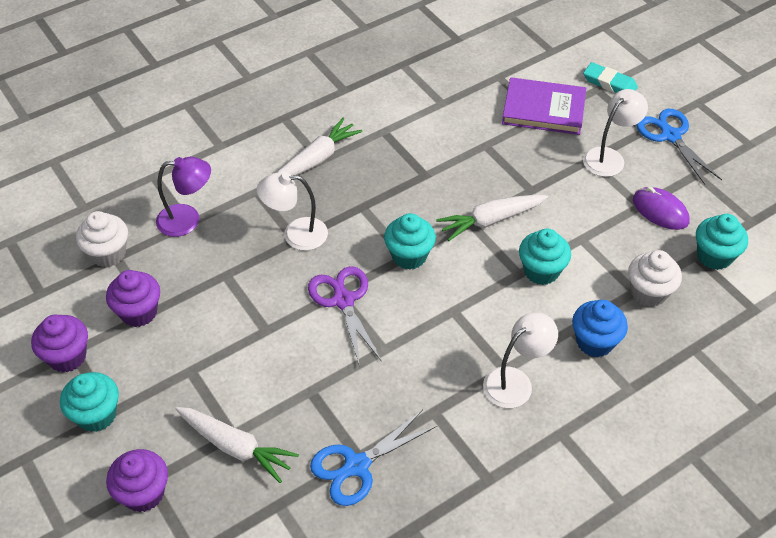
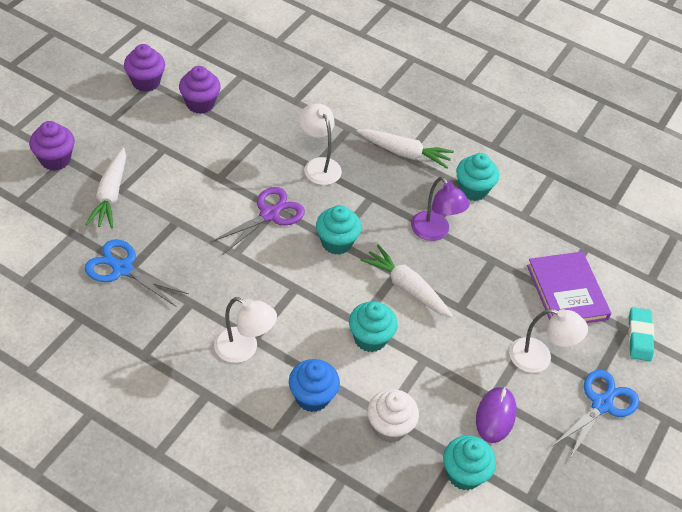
camera: 60 degrees right, 0 degrees up
turquoise cupcake [60,372,119,432] -> turquoise cupcake moved to [456,153,499,201]
white cupcake [76,211,128,267] -> none
purple lamp [156,157,211,237] -> purple lamp moved to [411,176,470,241]

